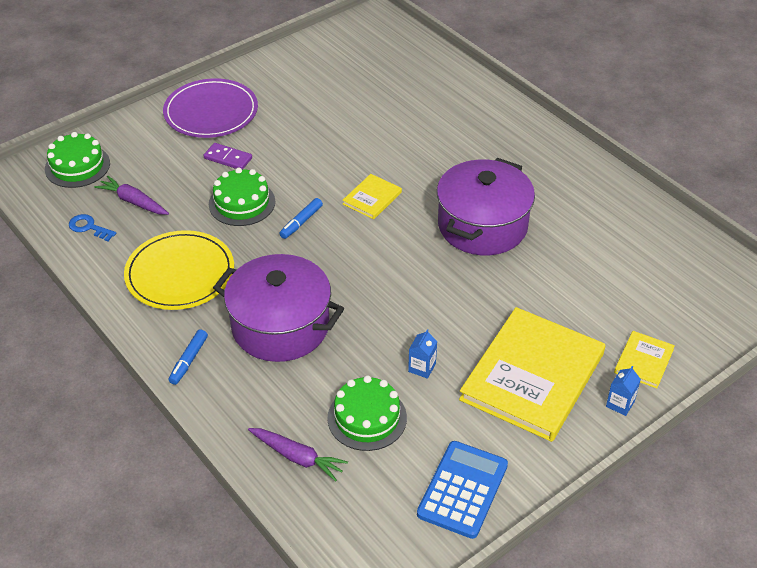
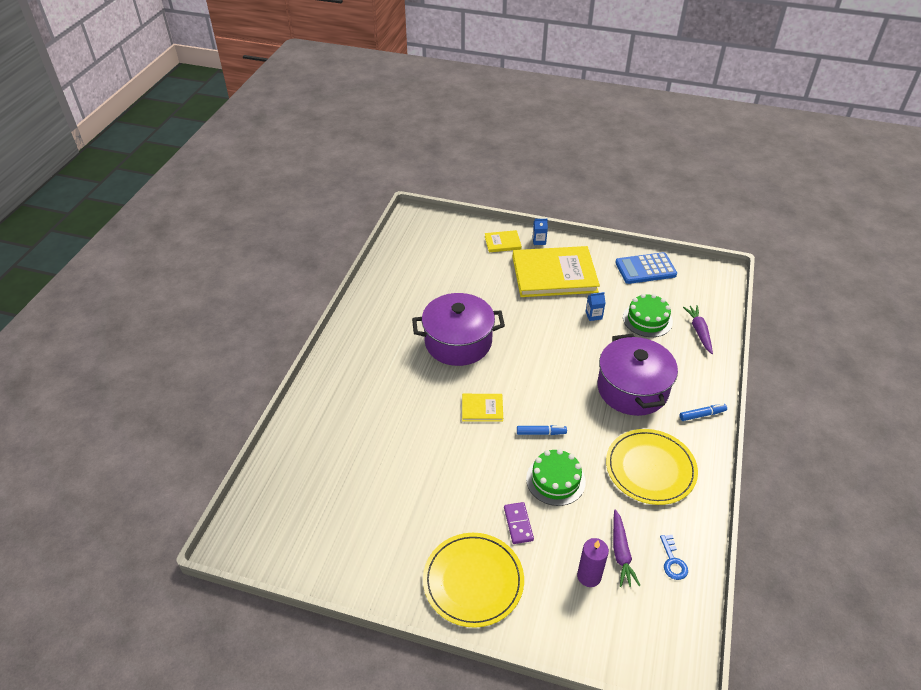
camera: 125 degrees left, 0 degrees up
green cake [45,132,110,188] -> none
purple plate [163,78,258,138] -> yellow plate [423,533,524,628]
none -> purple candle [577,538,609,587]

